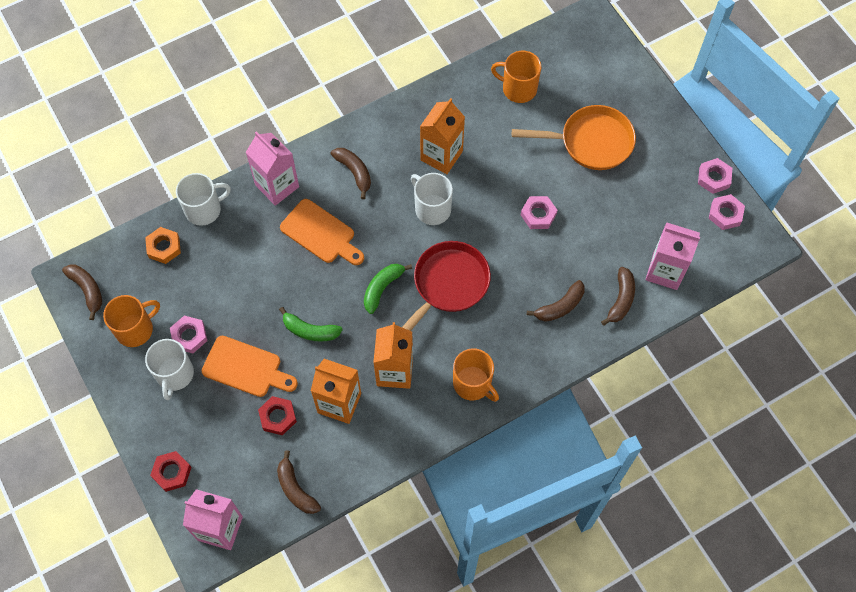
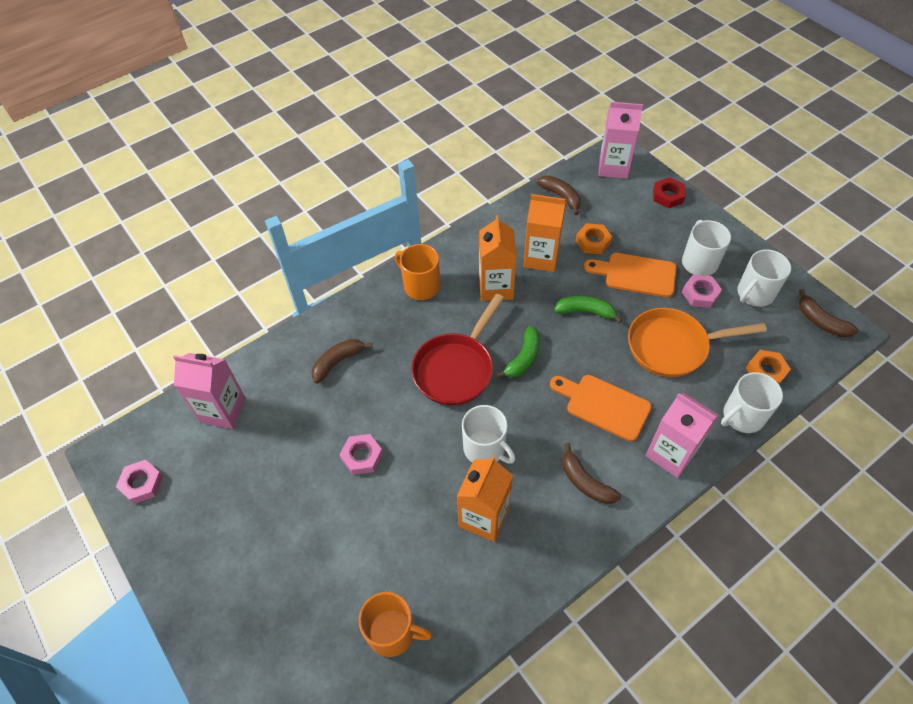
camera: 175 degrees right, 10 degrees down
orange mug [103,295,160,347] -> white mug [737,249,791,307]
red nut [258,396,297,435] -> orange nut [576,223,612,254]
orange pan [512,105,636,170] -> orange pan moved to [628,308,767,377]
brown banana [601,267,635,326] -> none
pink nut [698,158,732,194] -> none

